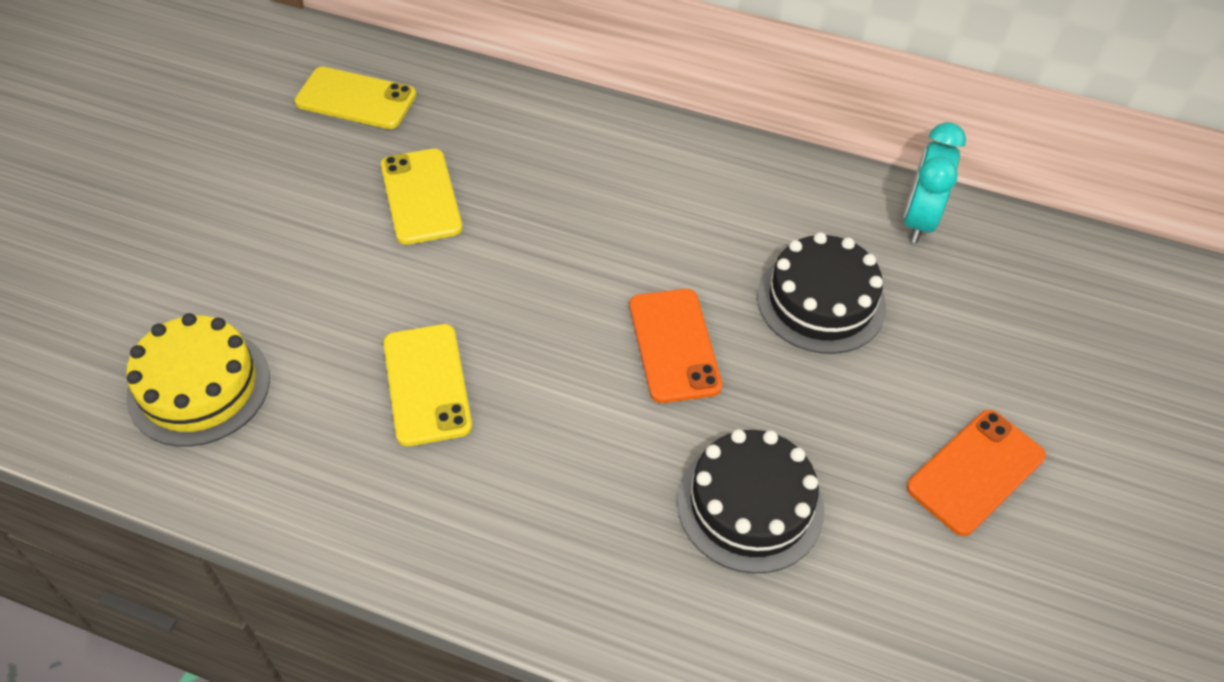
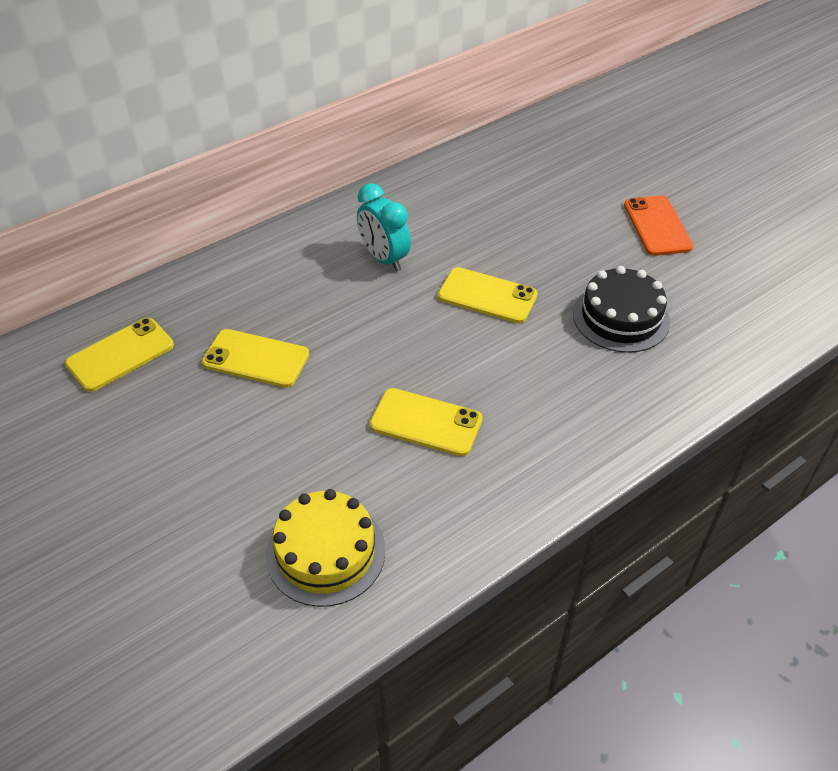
camera: 55 degrees left, 5 degrees down
orange phone [629,289,722,403] -> yellow phone [438,267,538,323]
black cake [757,232,886,354] -> none
turquoise clock [903,122,966,243] -> turquoise clock moved to [357,183,411,271]

